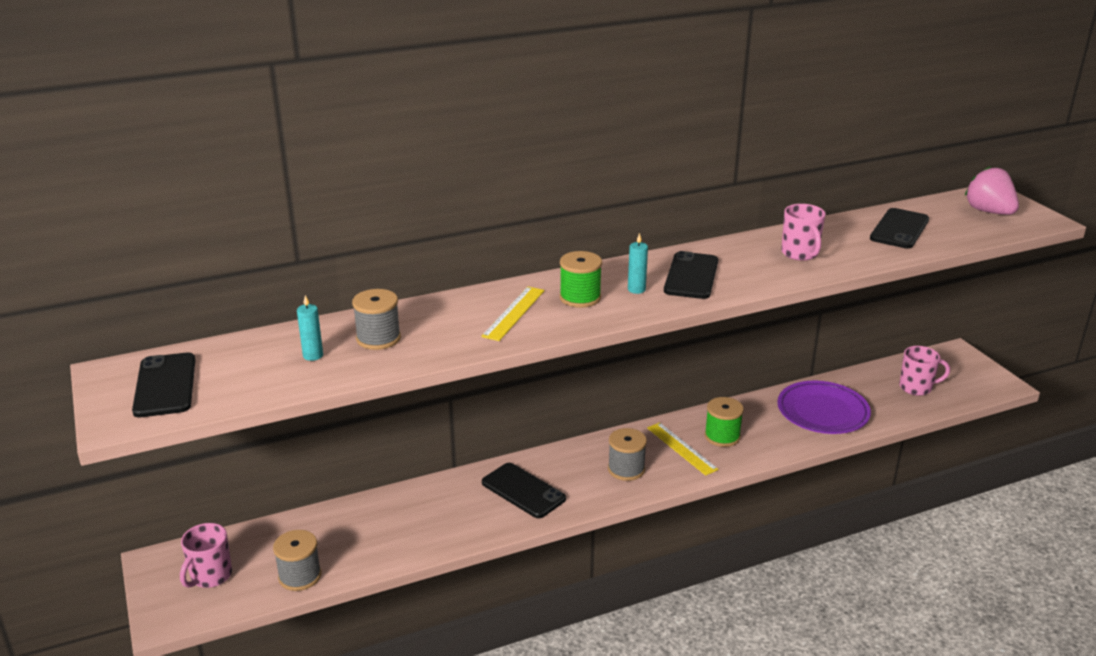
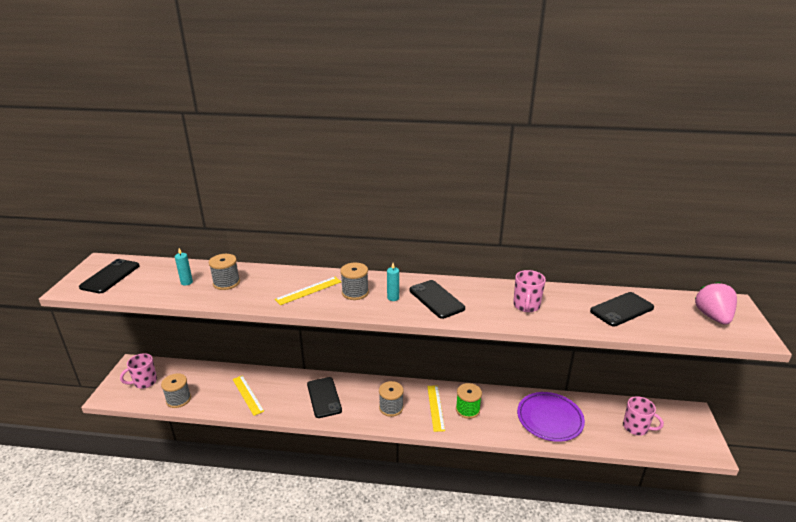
camera: 30 degrees right, 0 degrees up
green spool [559,251,602,308] -> grey spool [340,263,369,300]
black phone [664,251,718,299] -> black phone turned 75 degrees counterclockwise [409,280,465,319]
none -> yellow ruler [233,375,264,416]

